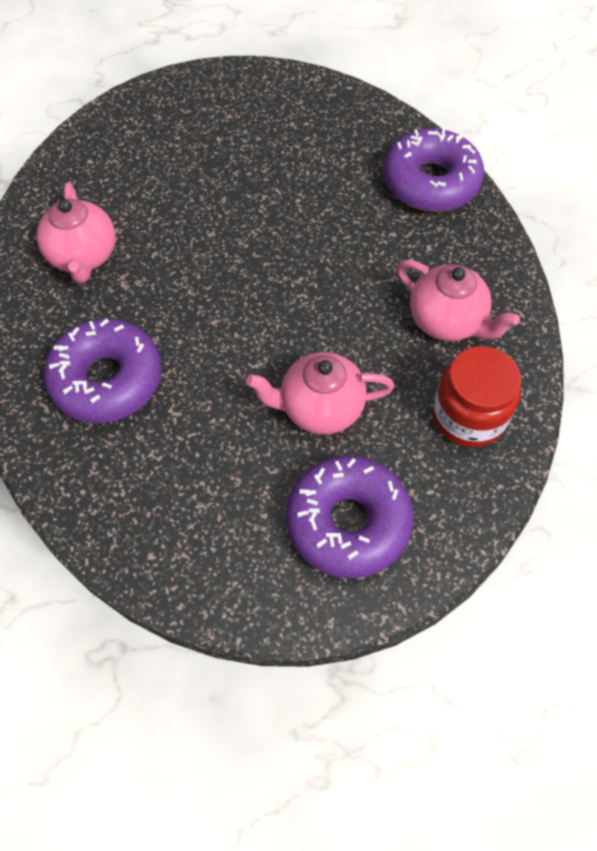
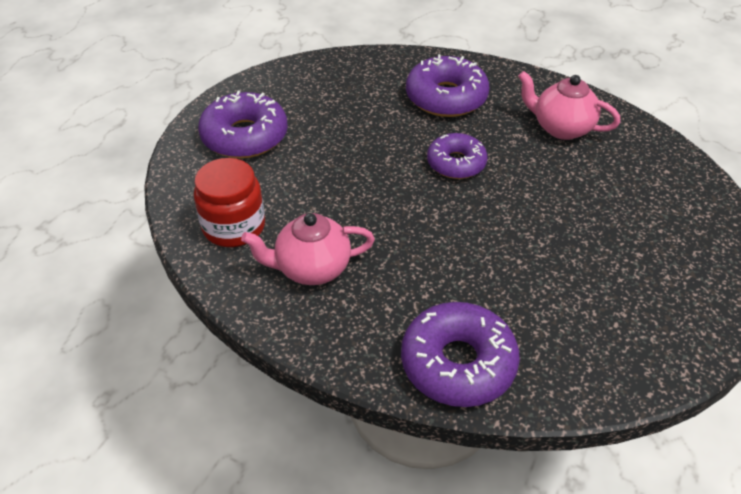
camera: 130 degrees right, 15 degrees down
pink teapot [246,352,394,434] -> none
none -> purple donut [427,133,488,179]

